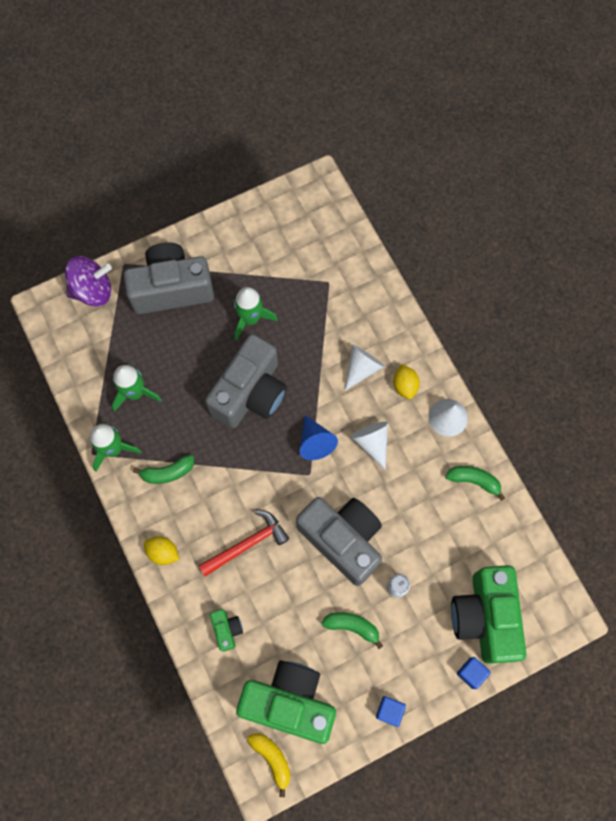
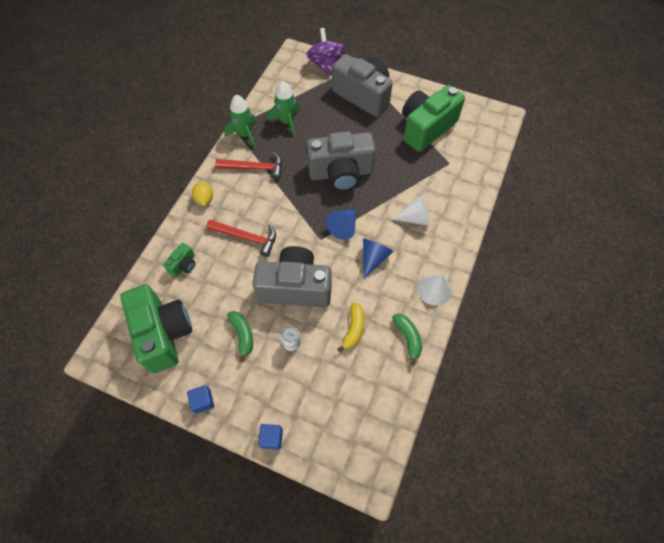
camera: 50 degrees right, 10 degrees down
purple spinning top [65,256,112,306] -> purple spinning top turned 135 degrees counterclockwise [307,28,345,77]
green banana [133,455,194,484] -> red hammer [215,152,282,180]
green rocket [234,287,278,341] -> none
yellow banana [247,733,290,797] -> yellow banana moved to [337,303,365,352]
grey camera [296,497,382,586] -> grey camera turned 90 degrees counterclockwise [252,246,332,307]
white cone [351,421,388,470] -> blue cone [363,238,394,278]
yellow lemon [393,364,420,399] -> none
green camera [451,565,526,664] -> green camera moved to [402,85,465,152]

